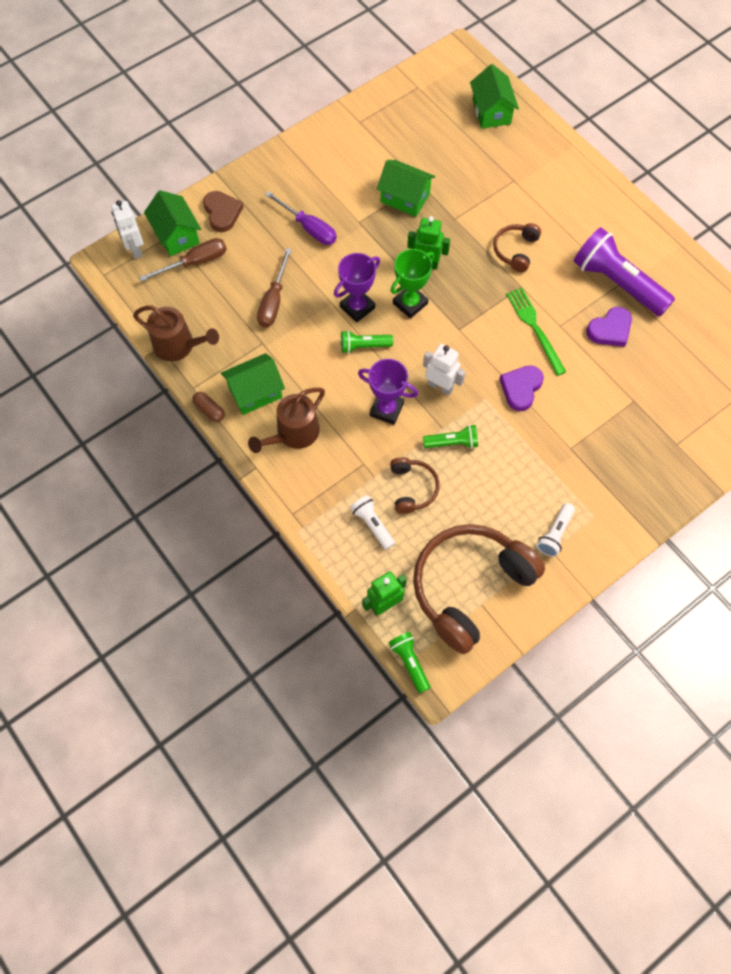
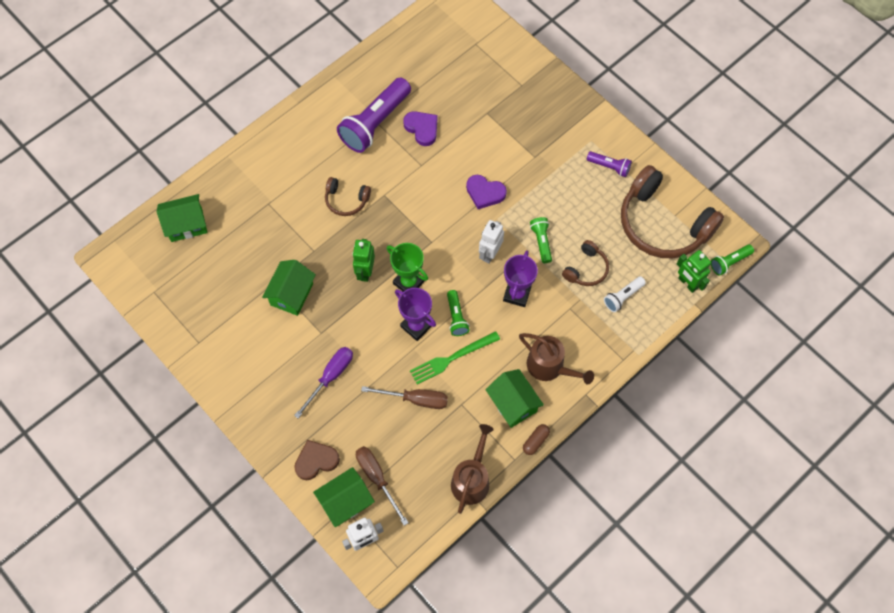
camera: 95 degrees left, 0 degrees up
brown headphones [390,457,440,514] -> brown headphones turned 135 degrees clockwise [562,240,609,286]
green fork [506,288,566,376] -> green fork moved to [410,331,500,385]
white flashlight [536,503,575,557] -> purple flashlight [587,151,632,177]

